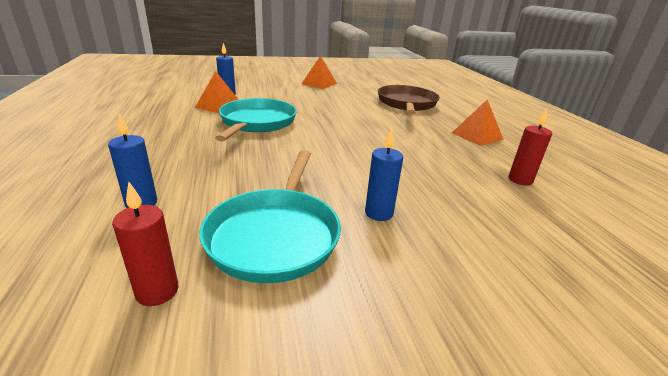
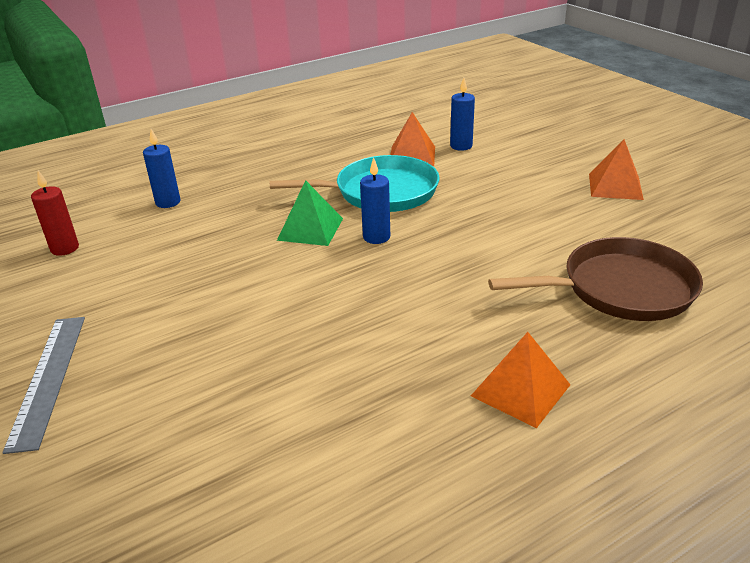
camera: 75 degrees right, 5 degrees up
turquoise pan [199,150,341,283] -> none
blue candle [365,128,403,221] -> blue candle moved to [360,157,390,244]
red candle [508,109,552,186] -> none
none -> grey ruler [2,317,85,454]
none -> green pyramid [277,180,343,246]

